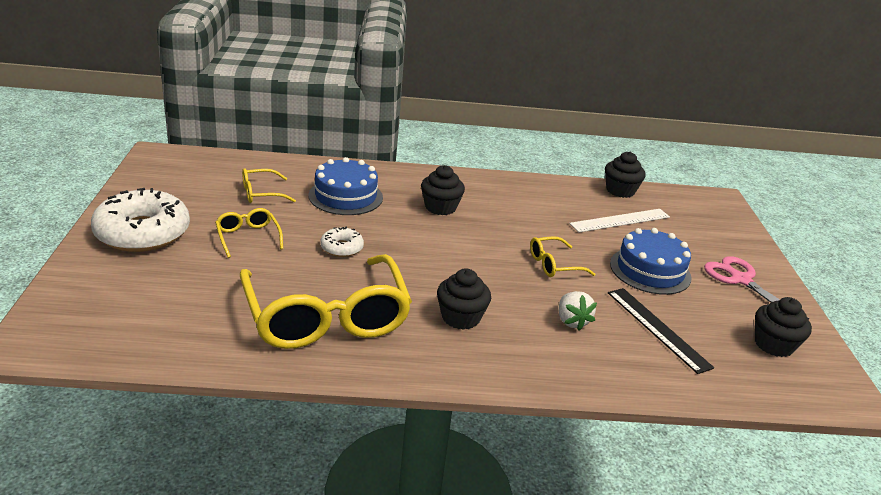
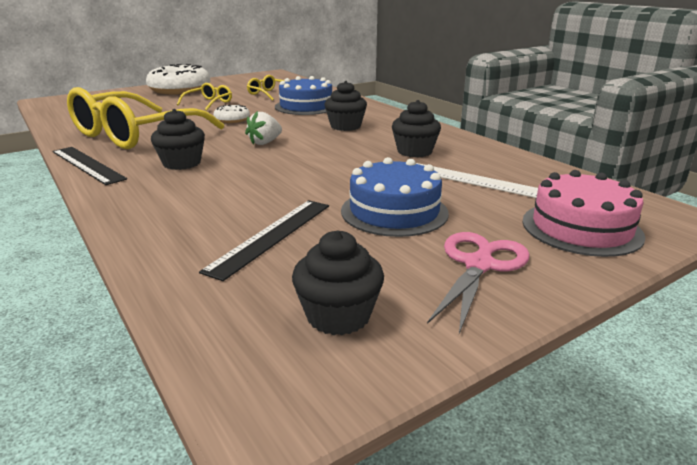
camera: 60 degrees right, 5 degrees down
yellow glasses [530,236,595,277] -> none
white strawberry [559,291,597,331] -> white strawberry moved to [245,111,282,145]
black cupcake [605,152,646,198] -> black cupcake moved to [392,100,441,157]
none -> black ruler [52,147,127,185]
none -> pink cake [523,170,645,257]

